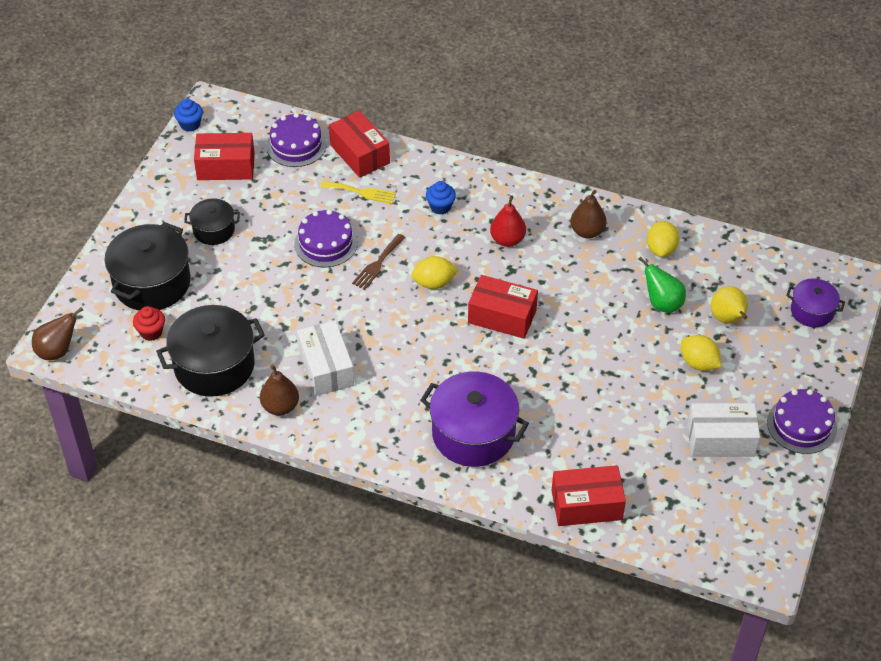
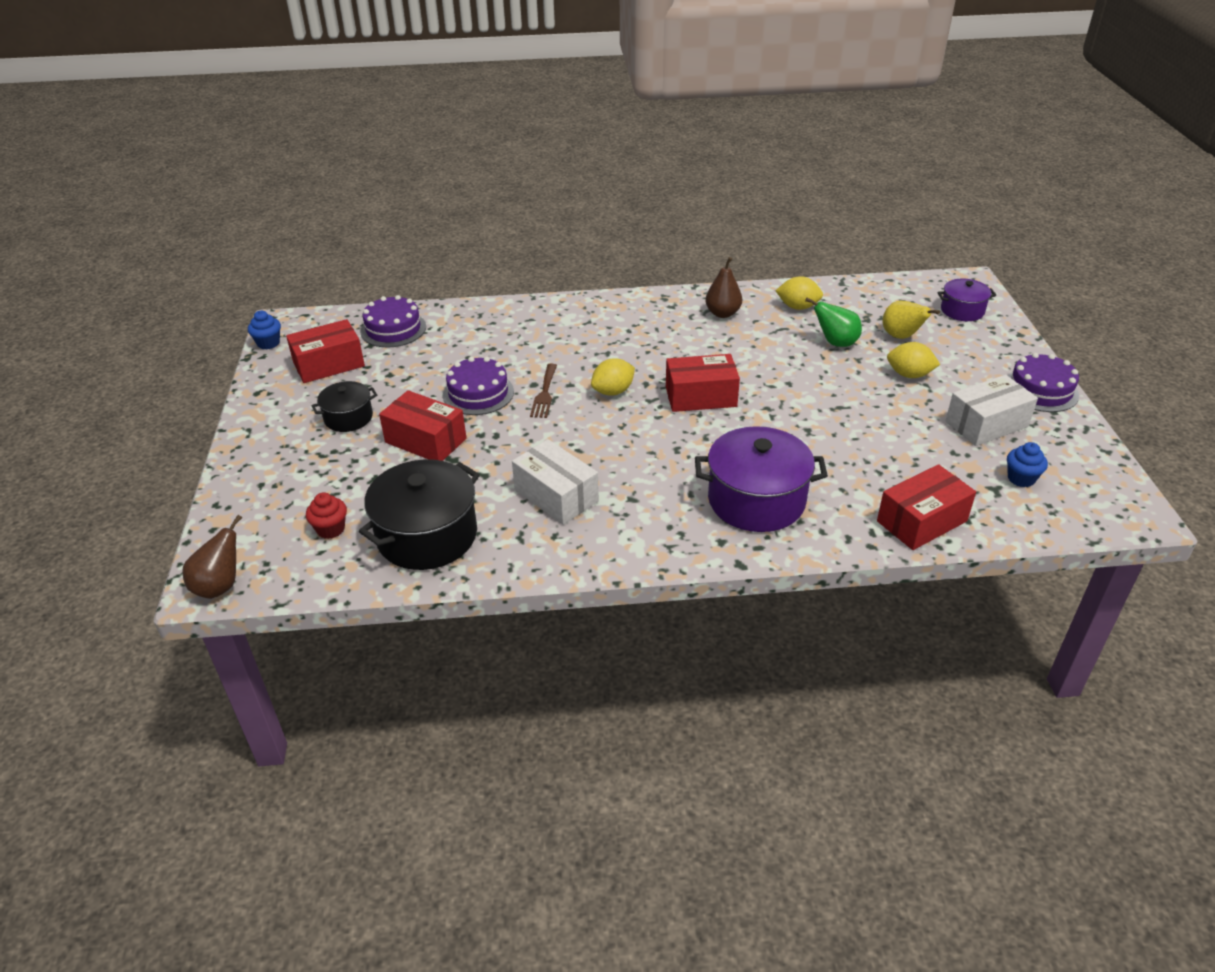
camera: 25 degrees left, 10 degrees down
black pot [105,222,191,311] -> none
brown pear [260,365,299,416] -> none
yellow fork [320,181,396,204] -> none
red box [329,111,390,178] -> red box moved to [379,390,466,461]
blue cupcake [426,181,456,215] -> blue cupcake moved to [1007,442,1048,487]
red pear [490,195,526,247] -> none
yellow lemon [647,221,679,257] -> yellow lemon turned 60 degrees counterclockwise [775,276,823,310]

